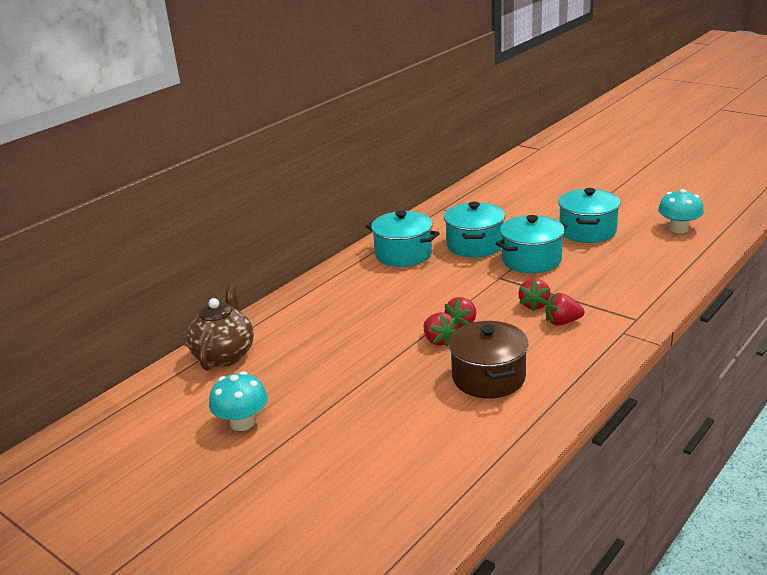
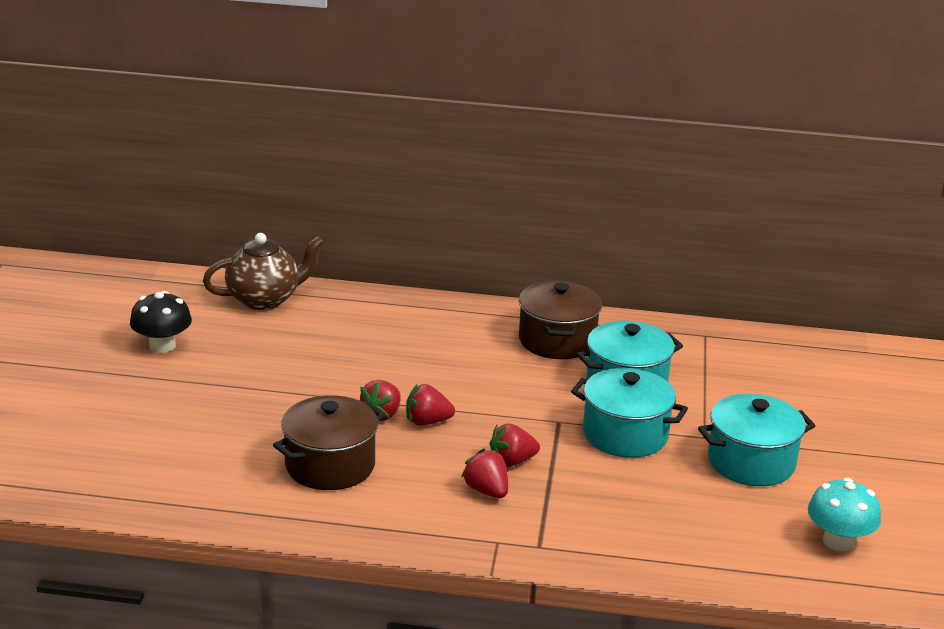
camera: 55 degrees right, 0 degrees up
turquoise mushroom [209,371,268,431] -> black mushroom [130,291,192,353]
turquoise pot [366,211,440,267] -> brown pot [519,281,602,359]

